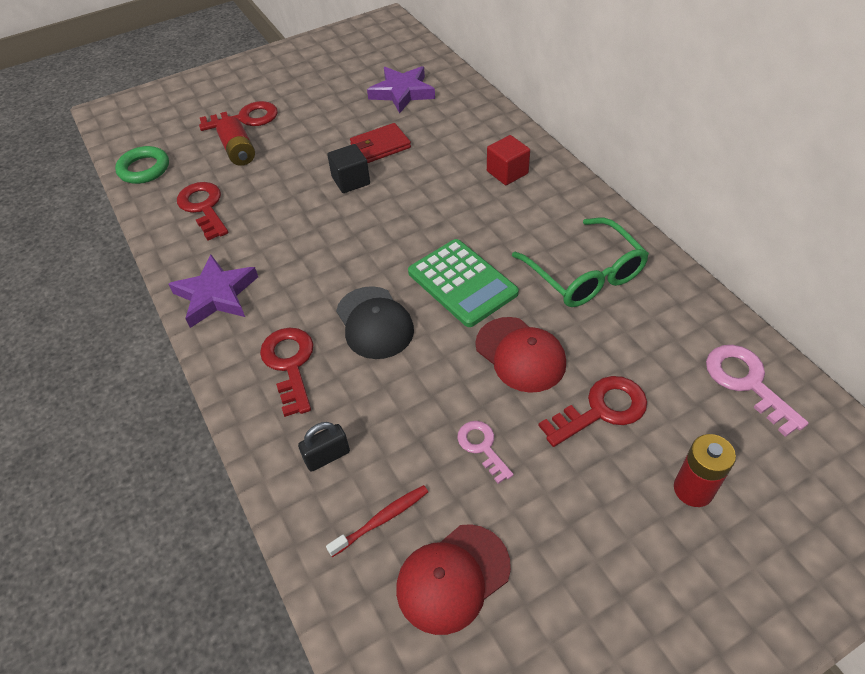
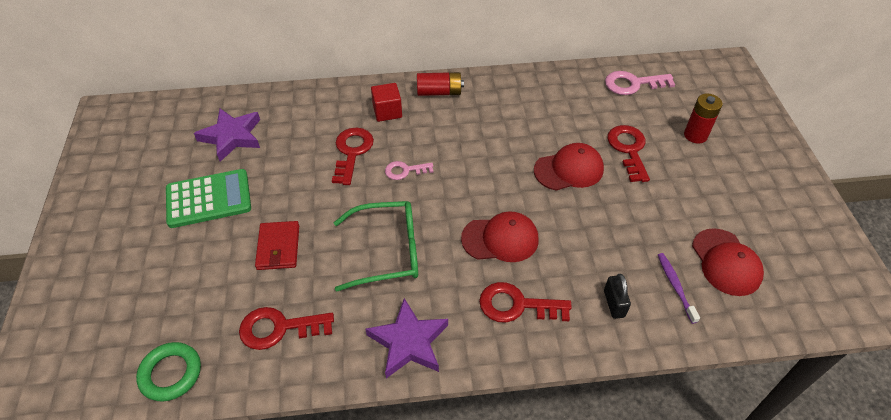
camera: 70 degrees left, 0 degrees up
red key [199,101,278,131] -> red key moved to [332,128,374,185]
red battery [216,116,255,166] -> red battery moved to [417,72,464,96]
red toothbrush [326,485,428,557] -> purple toothbrush [658,253,700,324]
black cube [327,144,370,193] -> none
black cap [336,286,414,359] -> red cap [461,211,539,262]
red wallet [350,123,411,163] -> red wallet moved to [255,221,299,270]
green calculator [408,239,519,327] -> green calculator moved to [166,169,251,228]
pink key [457,421,514,484] -> pink key moved to [385,161,433,180]
green glasses [512,218,649,307] -> green glasses moved to [334,201,418,292]

